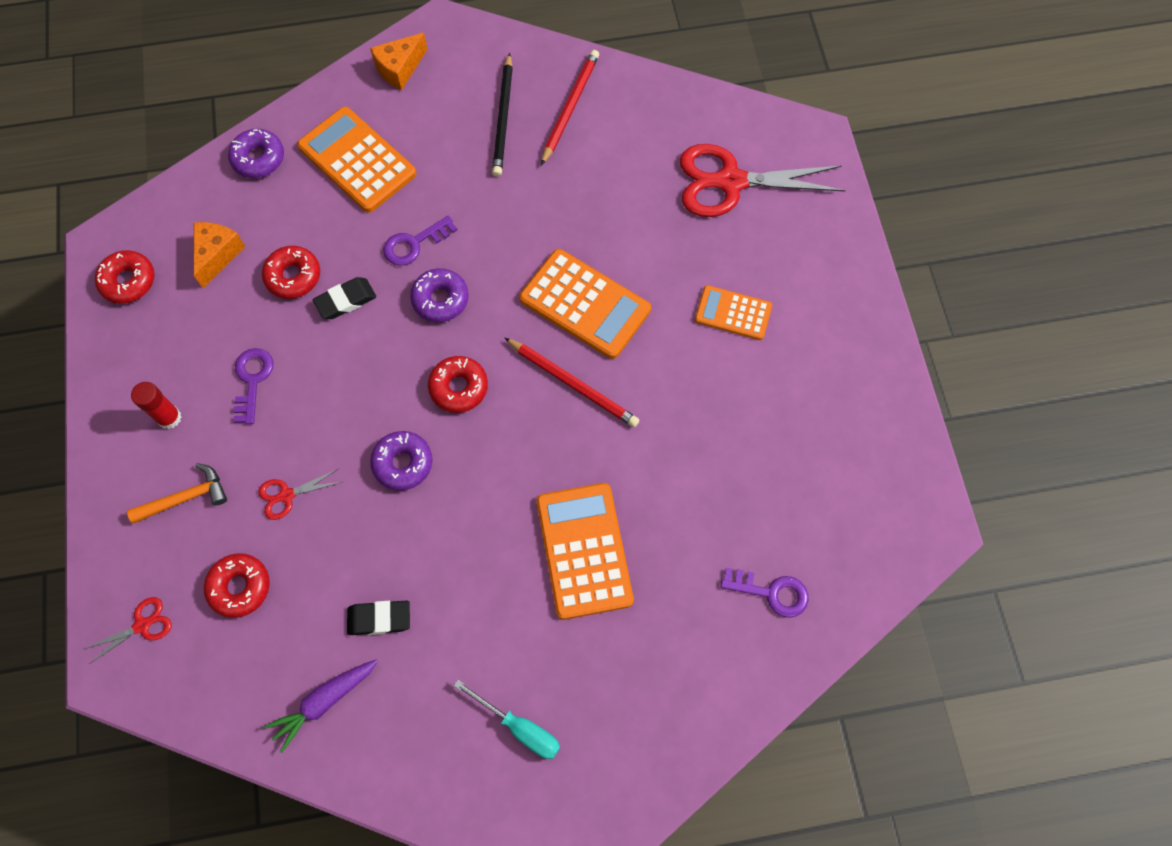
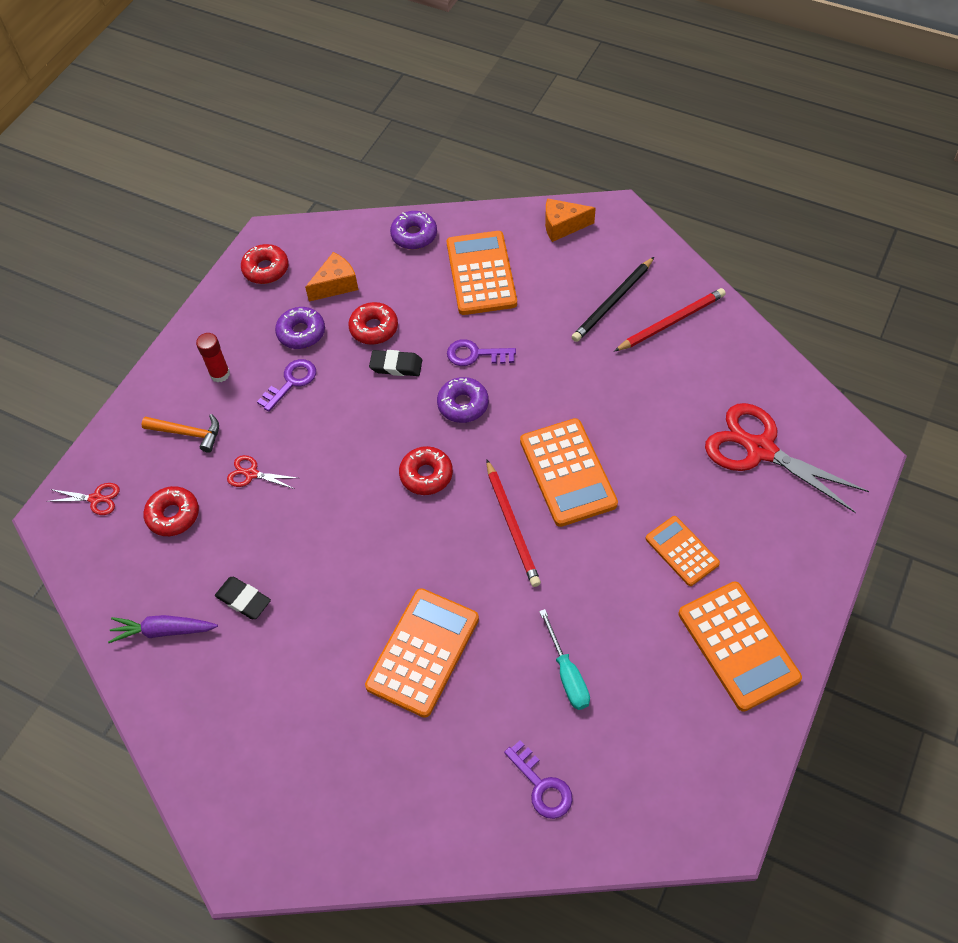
camera: 40 degrees right, 10 degrees down
purple donut [370,431,433,491] -> purple donut moved to [275,307,325,349]
turquoise screwdriver [453,680,560,759] -> turquoise screwdriver moved to [539,609,590,710]
none -> orange calculator [679,581,802,712]

